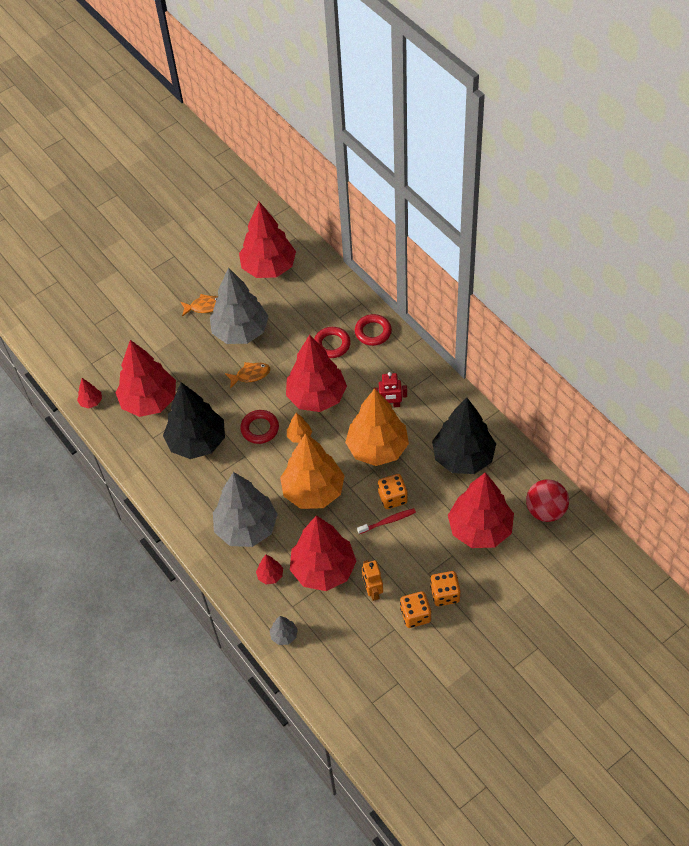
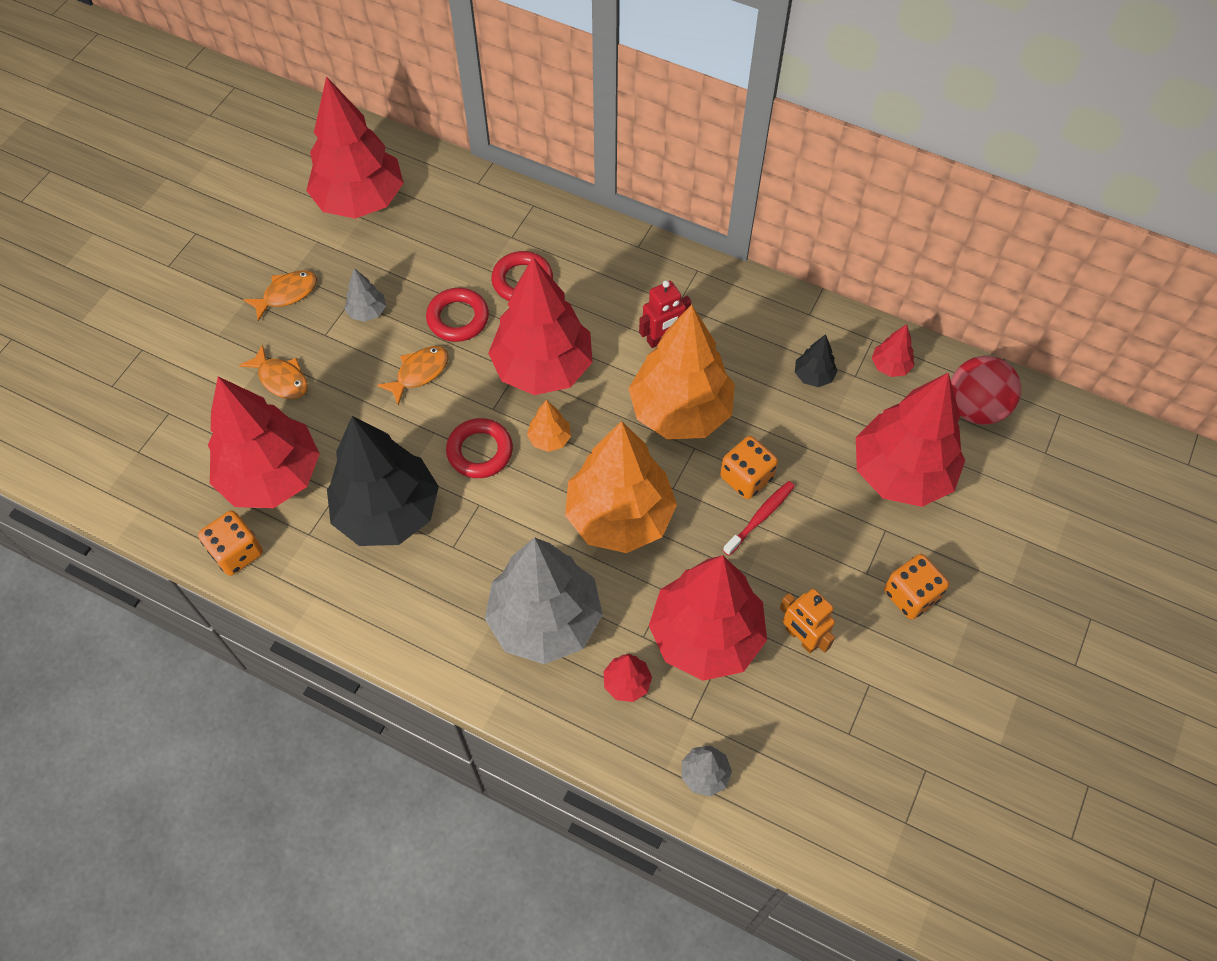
camera: 30 degrees left, 5 degrees up
red tree [77,378,102,408] -> red tree moved to [872,324,914,377]
grey tree [210,267,269,344] -> grey tree [344,268,386,322], size x0.41
red ring [355,314,392,346] -> red ring moved to [426,288,489,342]
orange dice [400,591,431,628] -> orange dice moved to [198,510,263,576]
black tree [432,398,496,474] -> black tree [795,334,838,387], size x0.41
none -> orange fish [239,344,308,399]

